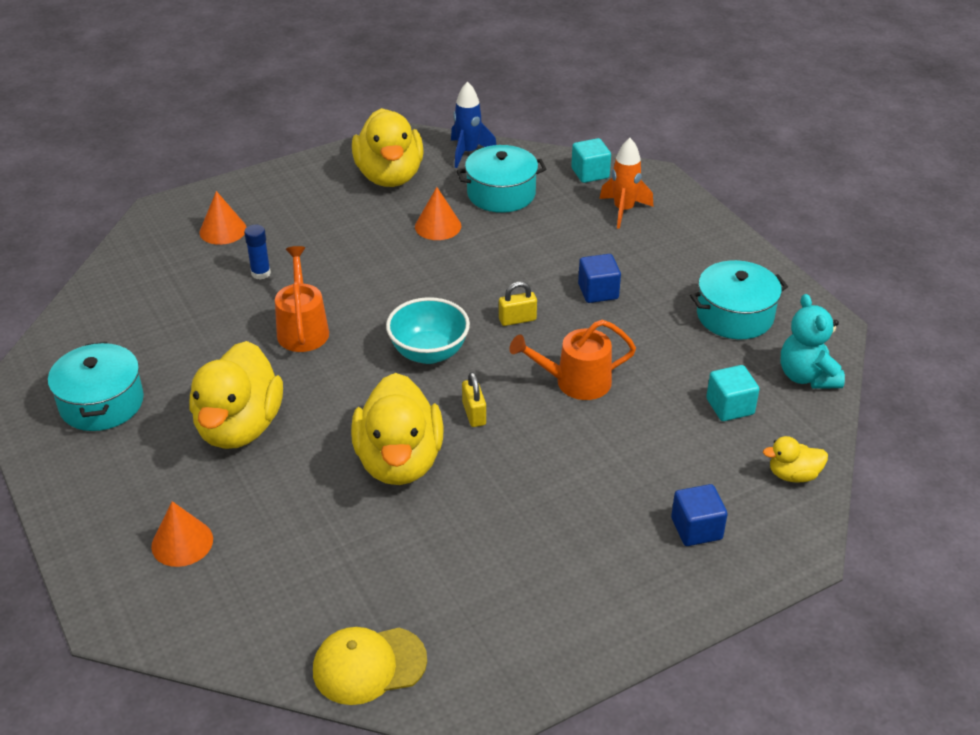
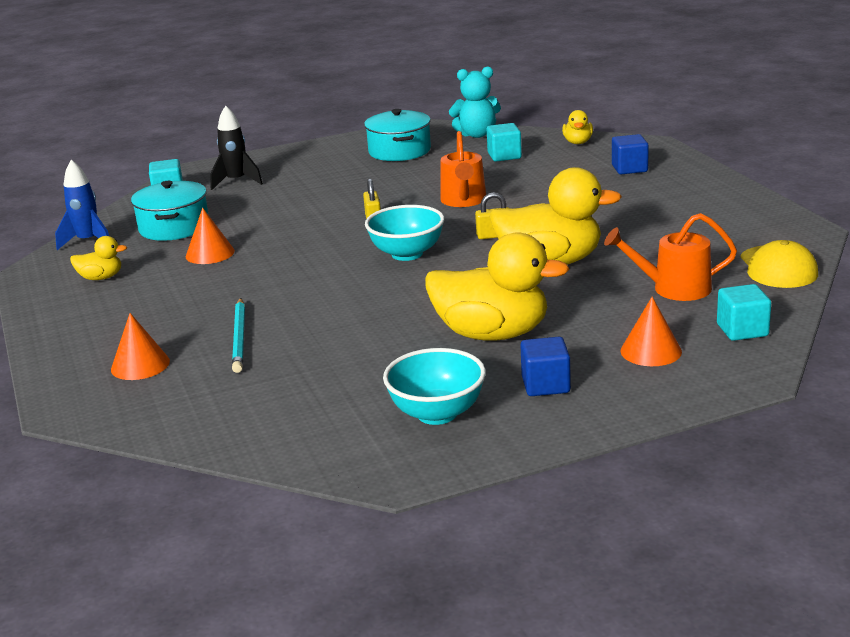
camera: 80 degrees left, 15 degrees down
turquoise pot [48,342,144,431] -> turquoise bowl [383,348,486,425]
blue glue stick [244,225,271,280] -> turquoise pencil [232,298,245,373]
orange watering can [275,246,329,352] -> orange watering can moved to [604,213,737,301]
yellow duck [352,108,424,187] -> yellow duck [70,236,127,280], size x0.46
blue cube [578,254,621,303] -> blue cube moved to [521,337,571,396]
orange rocket [599,138,653,229] -> black rocket [210,105,263,190]
none -> turquoise cube [717,284,771,341]

